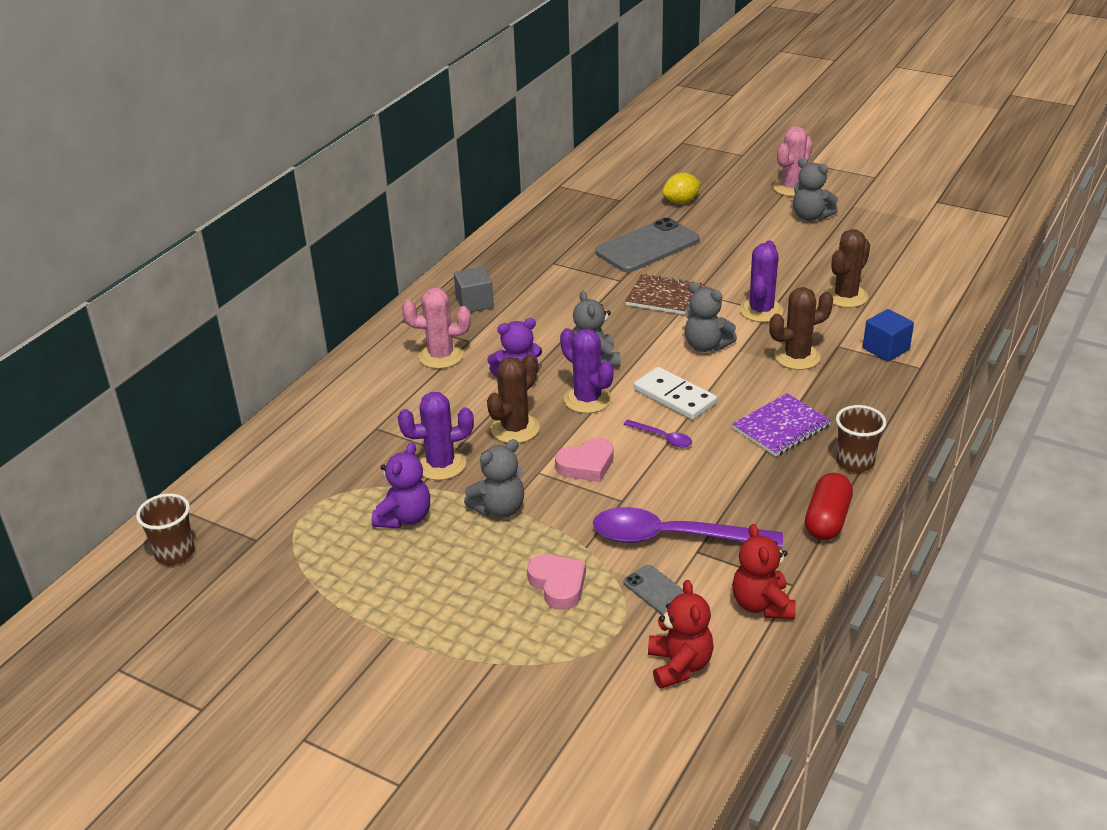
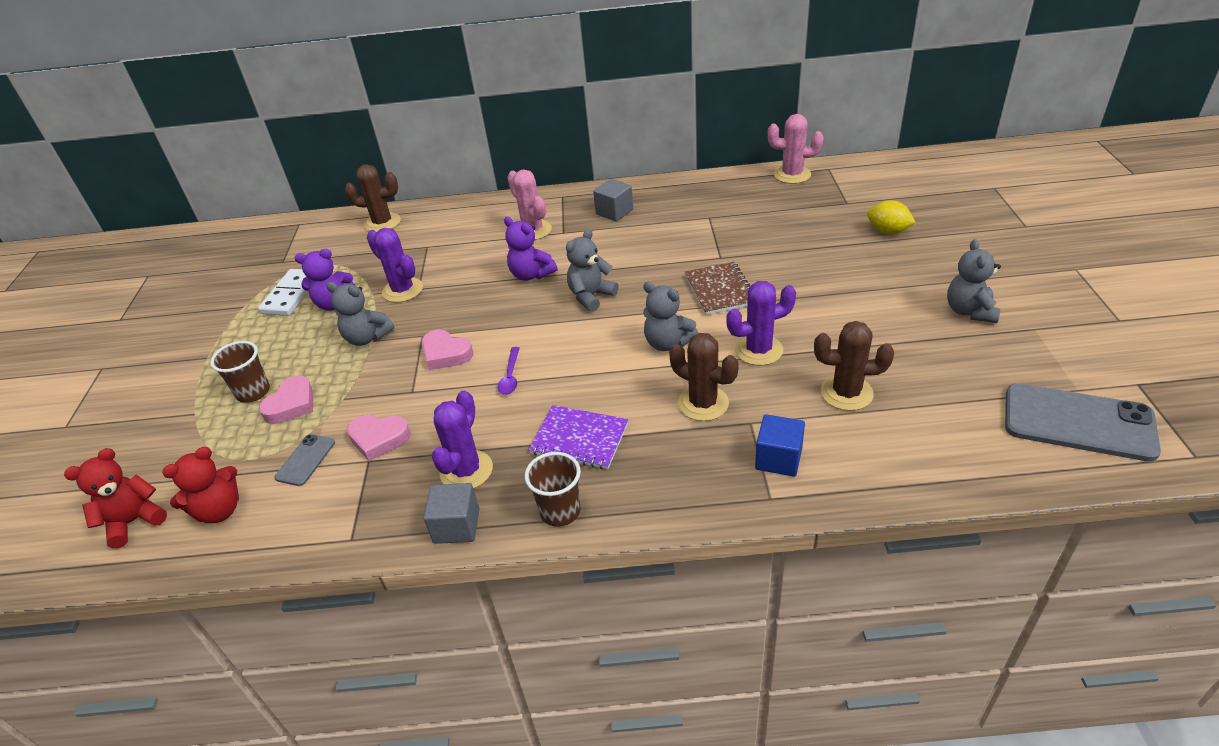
camera: 60 degrees right, 5 degrees up
brown cup [136,494,195,565] -> brown cup moved to [210,341,270,403]
brown cactus [487,354,540,443] -> brown cactus moved to [344,164,401,232]
purple cactus [560,328,613,413] -> purple cactus moved to [432,390,493,489]
purple spoon [593,507,783,548] -> pink heart [347,414,411,461]
grey phone [595,217,700,272] -> grey phone moved to [1005,383,1161,462]
white domino [634,367,717,420] -> white domino moved to [258,269,308,316]
grey teddy bear [685,282,737,352] -> grey teddy bear turned 60 degrees counterclockwise [643,282,698,351]
red teddy bear [732,524,796,619] -> red teddy bear moved to [64,448,167,548]
pink cactus [773,126,813,196] -> pink cactus moved to [768,114,823,184]
red capsule [805,473,853,540] -> grey cube [424,483,479,544]

